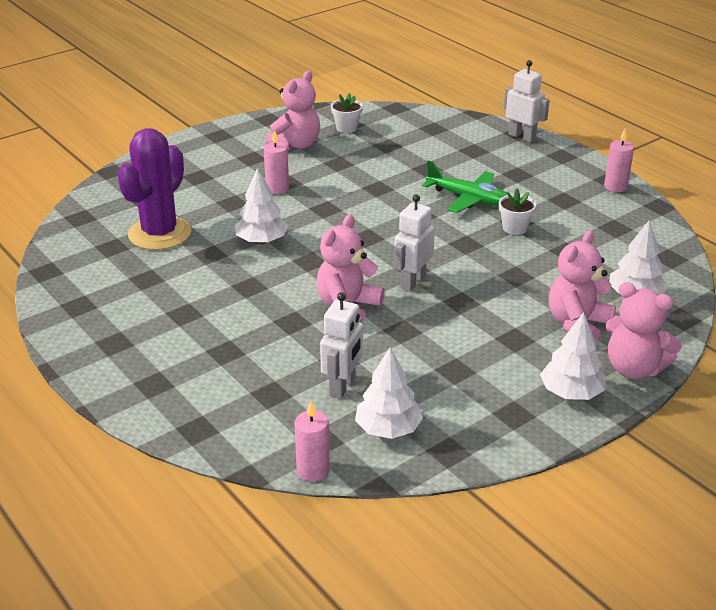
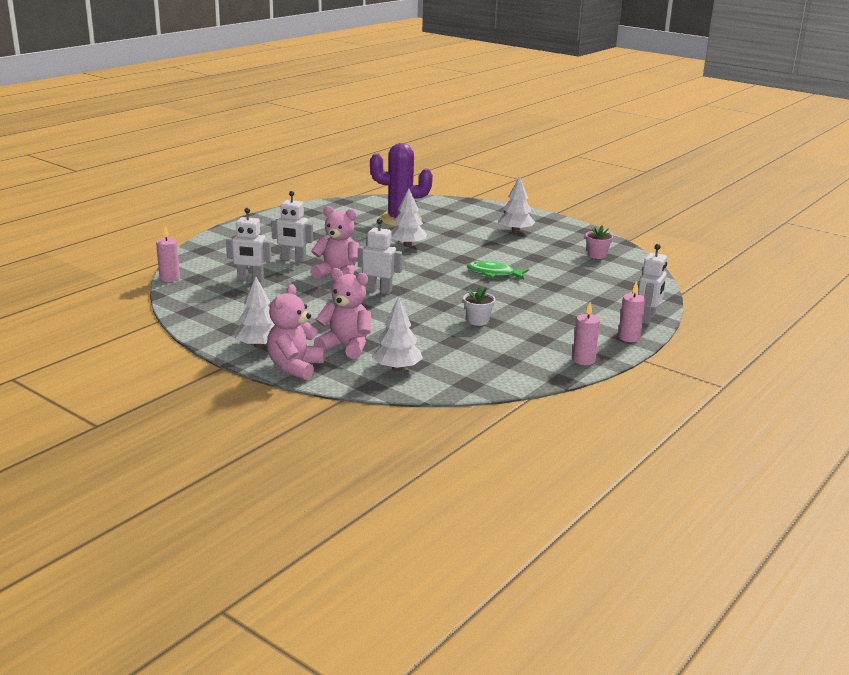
camera: 75 degrees right, 10 degrees down
pink candle [264,130,289,194] -> pink candle moved to [618,281,646,342]
pink teddy bear [266,71,320,151] -> none
white flower pot [331,93,363,133] -> pink flower pot [586,225,613,259]
white tree [355,347,423,439] -> white tree moved to [499,176,535,233]
green plane [422,160,507,213] -> none
none -> white robot [271,191,313,262]
none -> green fish [467,261,529,279]

